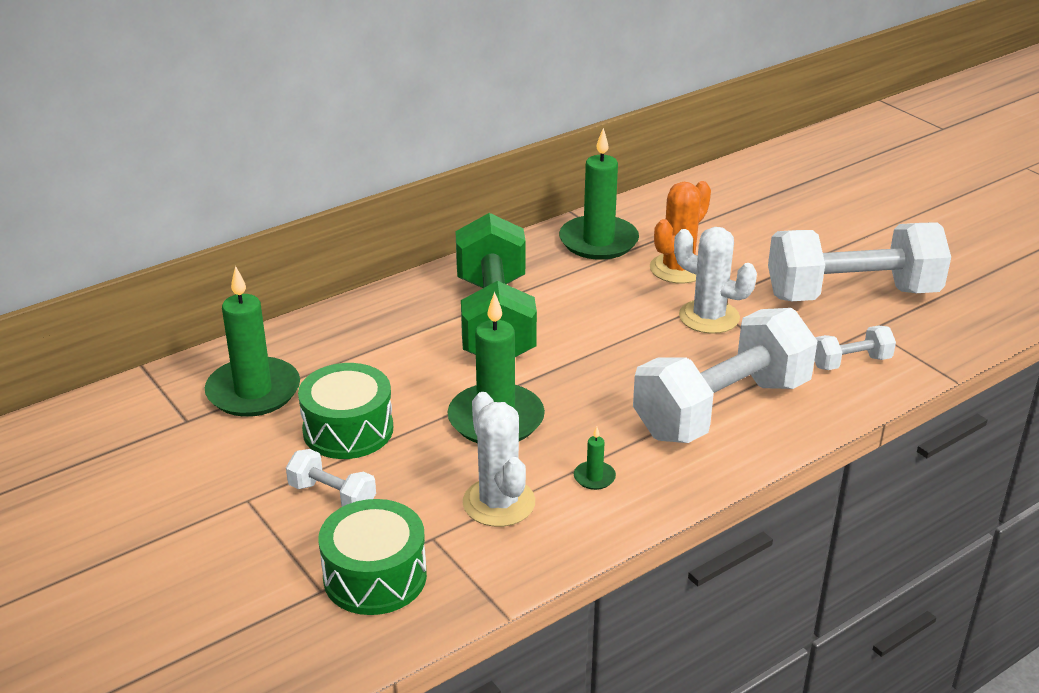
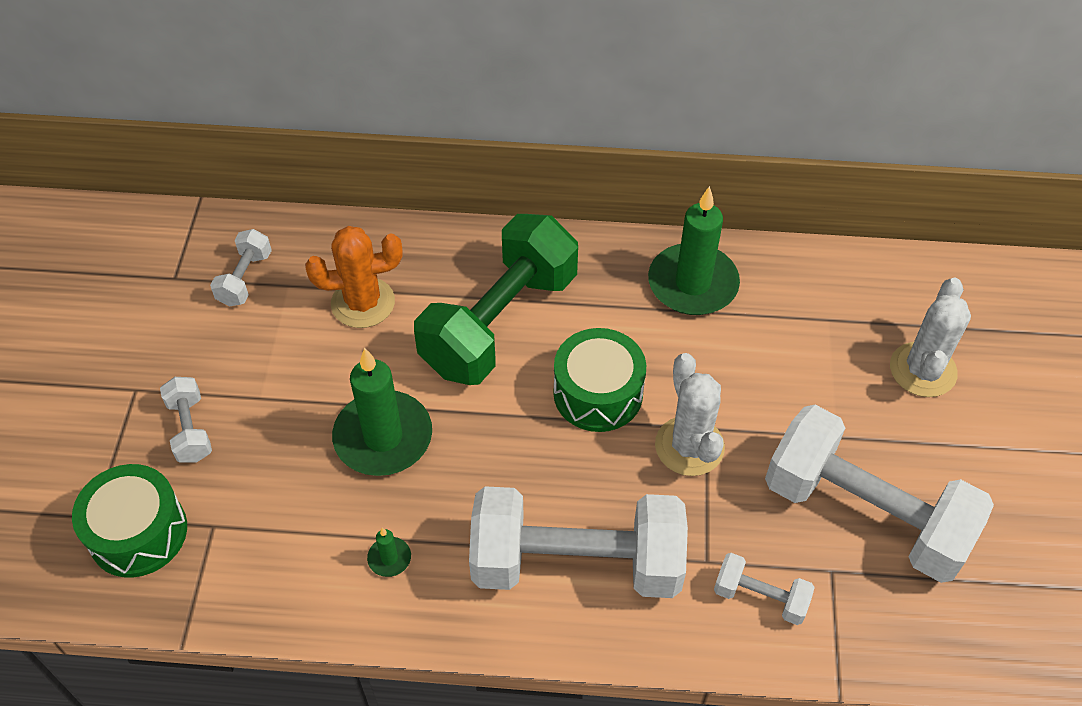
camera: 40 degrees right, 20 degrees up
green candle [205,266,300,417] -> white dumbbell [210,229,272,307]
green drum [298,363,393,459] -> green drum moved to [554,328,646,432]
white cactus [463,392,535,527] -> white cactus moved to [890,277,971,397]
orange cactus [650,181,711,284] -> orange cactus moved to [305,226,403,328]

